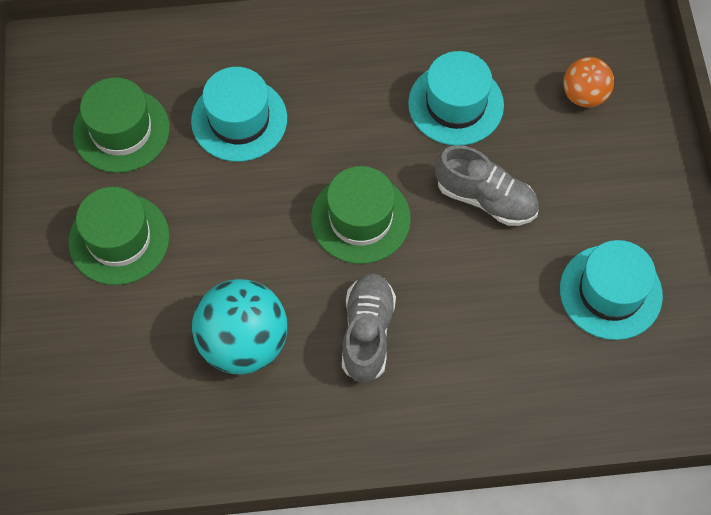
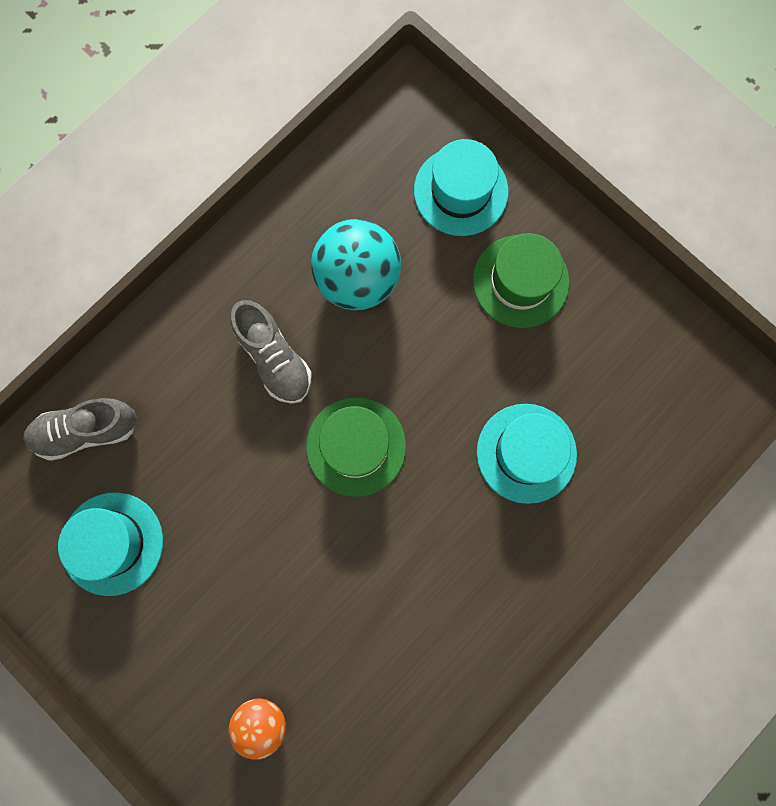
camera: 140 degrees right, 15 degrees up
green hat [73,77,170,173] -> none
turquoise hat [408,51,504,146] -> turquoise hat moved to [414,139,509,236]
grey shoe [435,145,539,226] -> grey shoe moved to [23,398,137,461]

